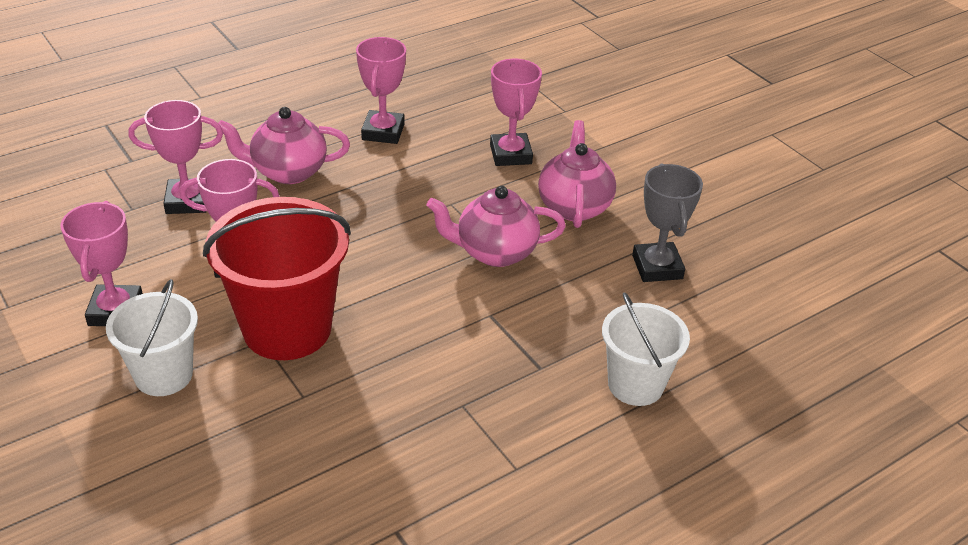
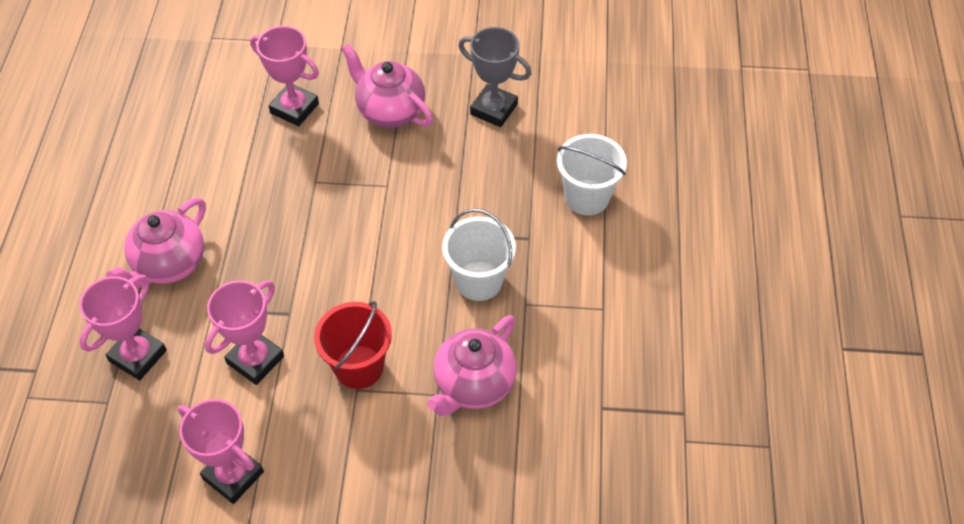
camera: 50 degrees left, 15 degrees up
white bucket [106,279,198,396] -> white bucket moved to [442,208,516,301]
red bucket [203,197,351,360] -> red bucket [314,301,392,389], size x0.61
pink trophy [356,37,406,144] -> none
pink teapot [427,186,566,267] -> pink teapot moved to [427,315,517,416]

